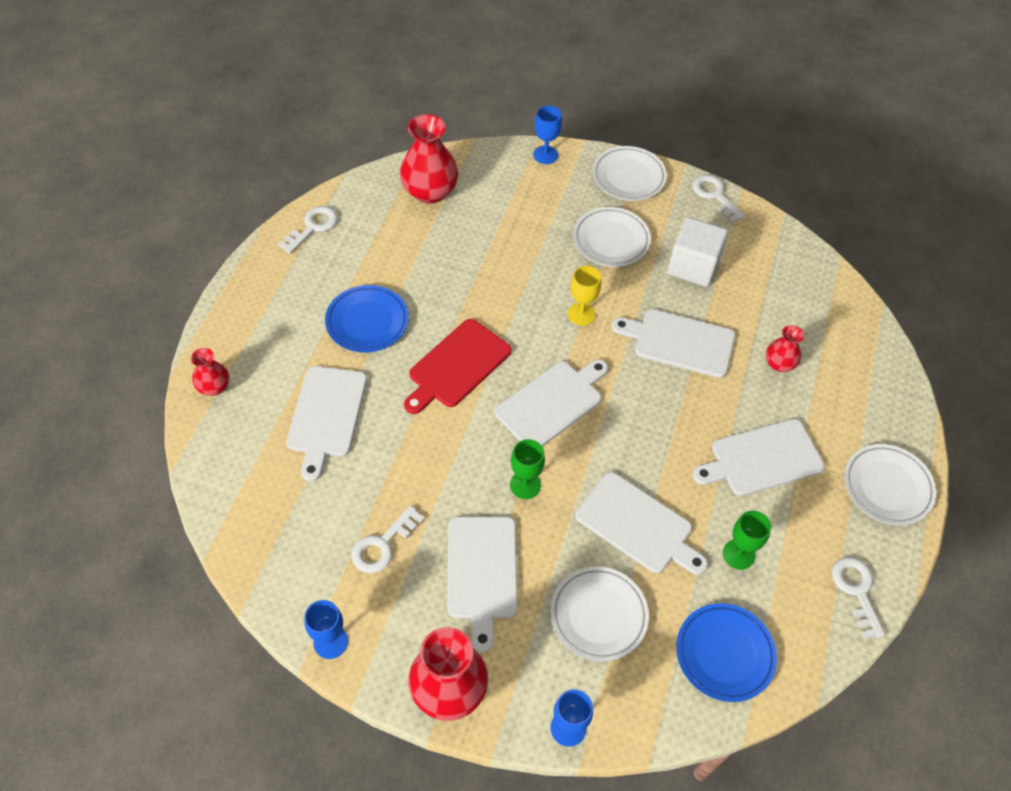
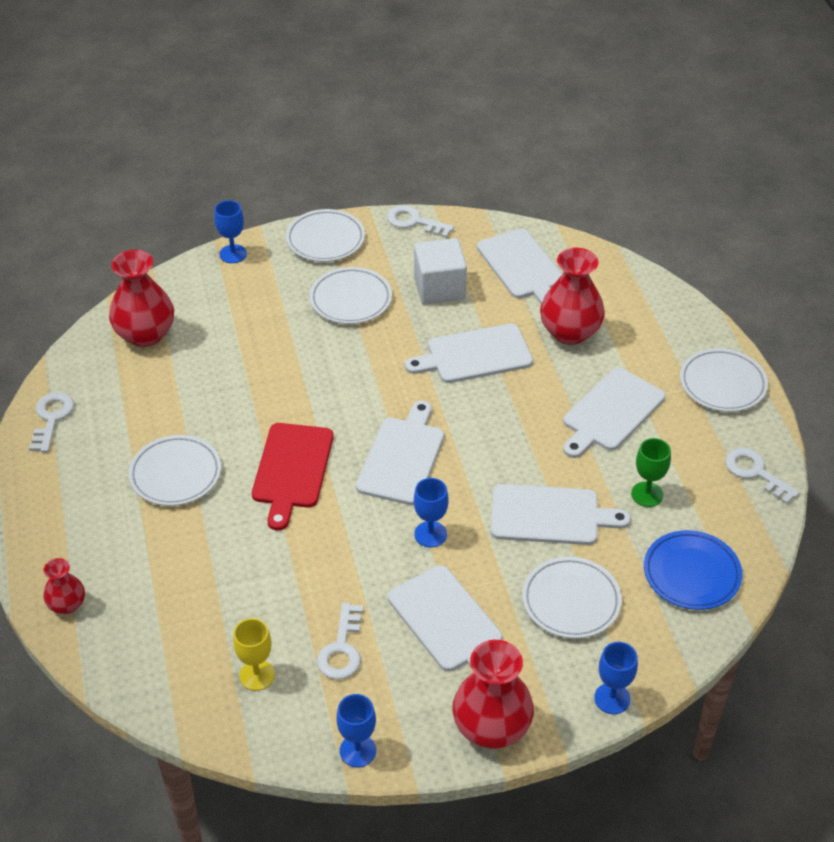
camera: 30 degrees left, 10 degrees down
white cutting board [286,366,367,481] -> white cutting board moved to [477,228,562,304]
blue plate [325,285,409,352] -> white plate [128,435,221,506]
green goblet [510,439,545,499] -> blue goblet [414,478,449,548]
yellow goblet [568,266,601,326] -> yellow goblet moved to [233,618,275,691]
red vase [766,325,804,372] -> red vase [540,248,605,345], size x1.84

